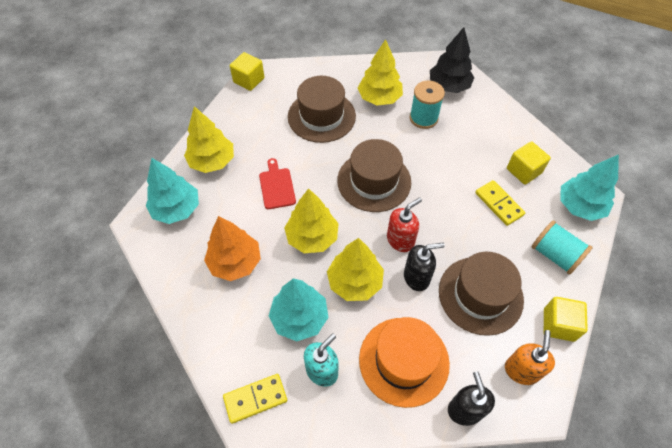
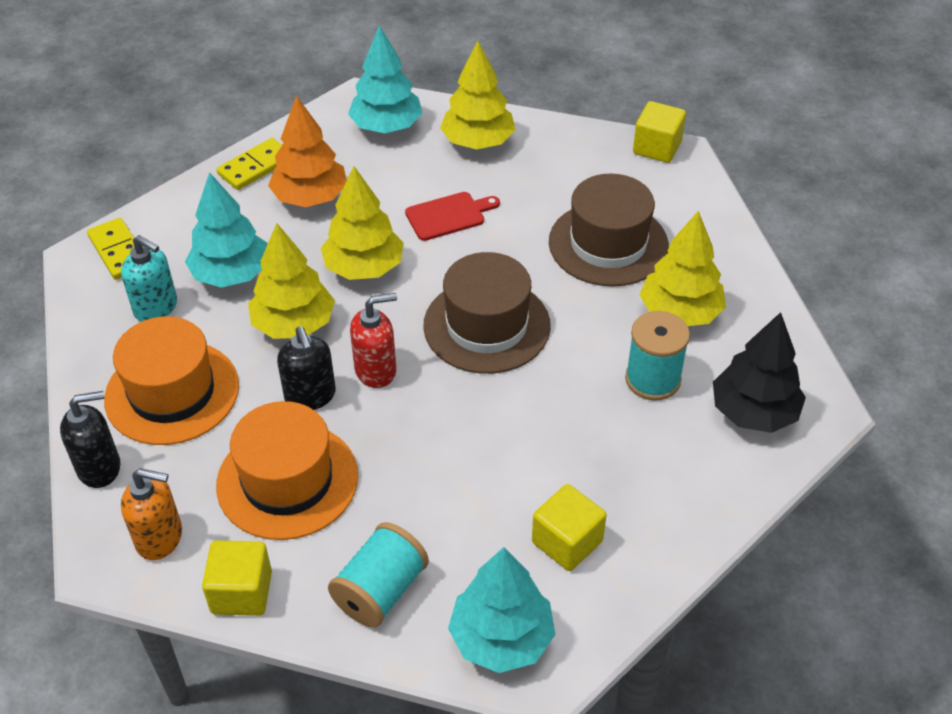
camera: 80 degrees right, 10 degrees down
red soap dispenser [387,197,422,252] -> red soap dispenser turned 60 degrees counterclockwise [350,293,397,388]
brown hat [439,252,524,336] -> orange hat [216,401,358,540]
yellow domino [475,180,525,226] -> yellow domino moved to [217,138,282,190]

